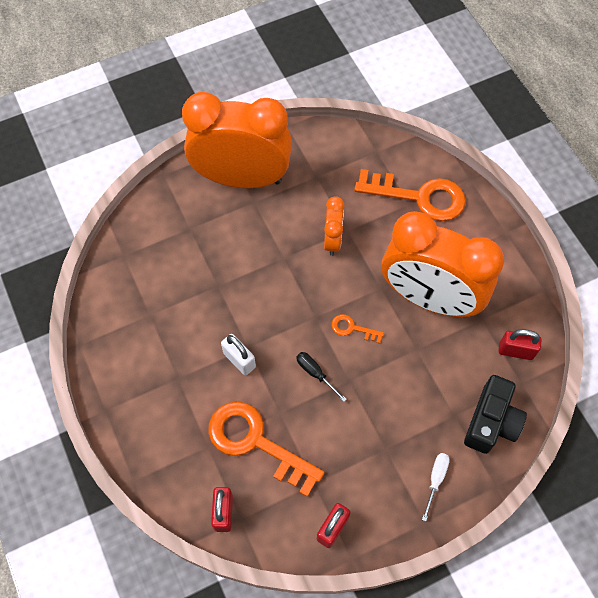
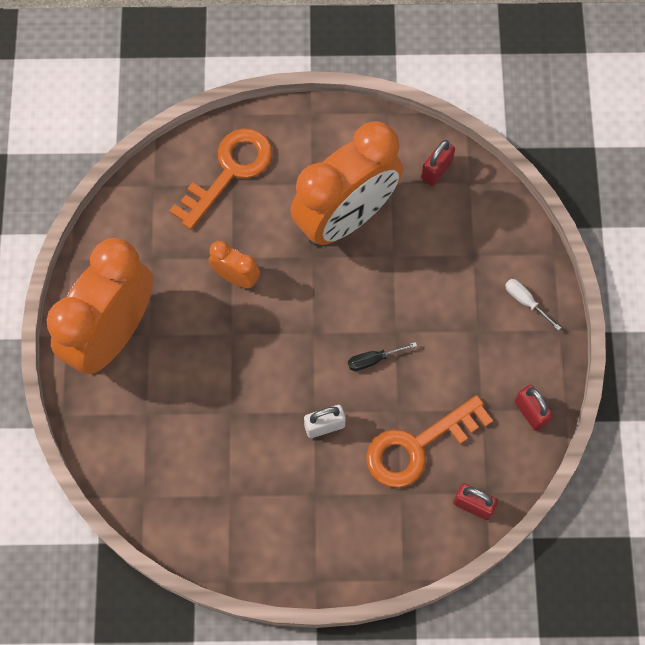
camera: 65 degrees left, 5 degrees up
orange key [331,314,384,344] -> none
black camera [464,375,527,454] -> none

